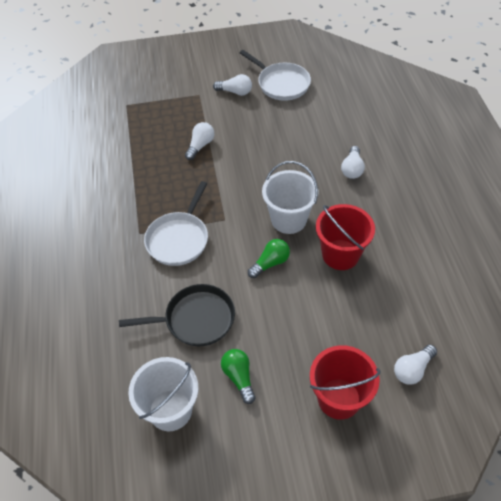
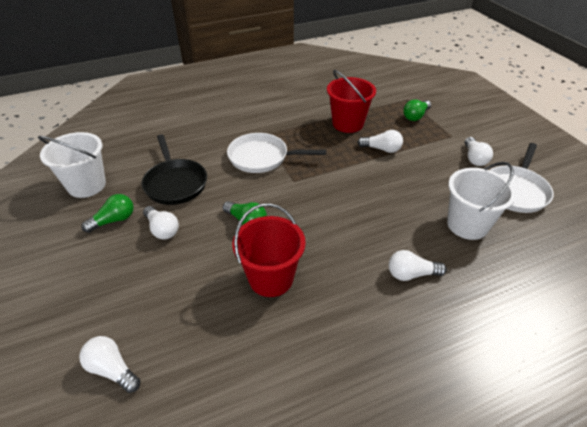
camera: 75 degrees right, 10 degrees down
white bucket [262,161,318,234] -> white bucket moved to [447,162,516,240]
red bucket [310,345,380,420] -> red bucket moved to [327,70,376,133]
none -> white light bulb [143,206,179,239]
none -> green light bulb [403,100,431,121]

